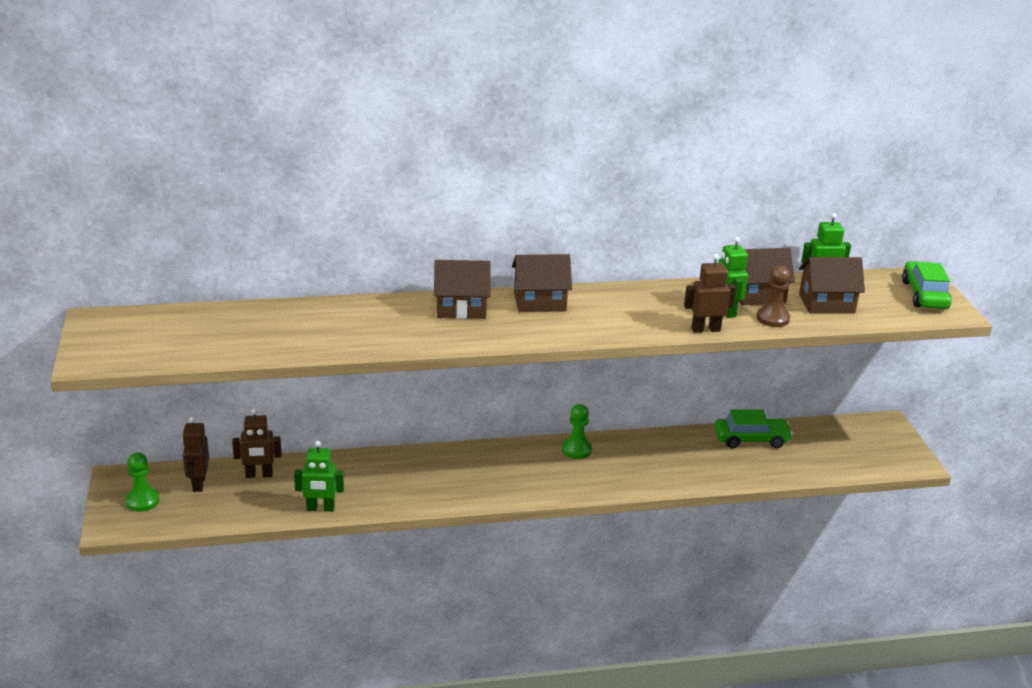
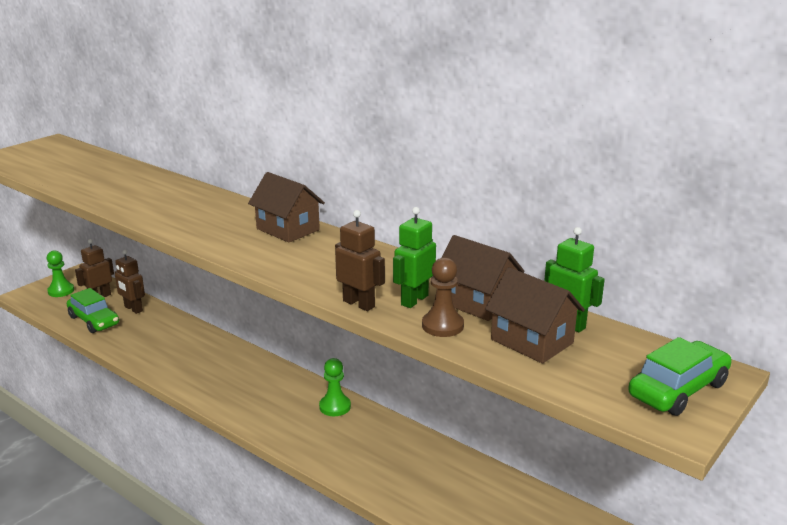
camera: 50 degrees right, 5 degrees down
green robot [294,441,344,512] -> none
brown house [434,260,491,319] -> none
green car [714,409,793,449] -> green car moved to [67,288,119,333]

